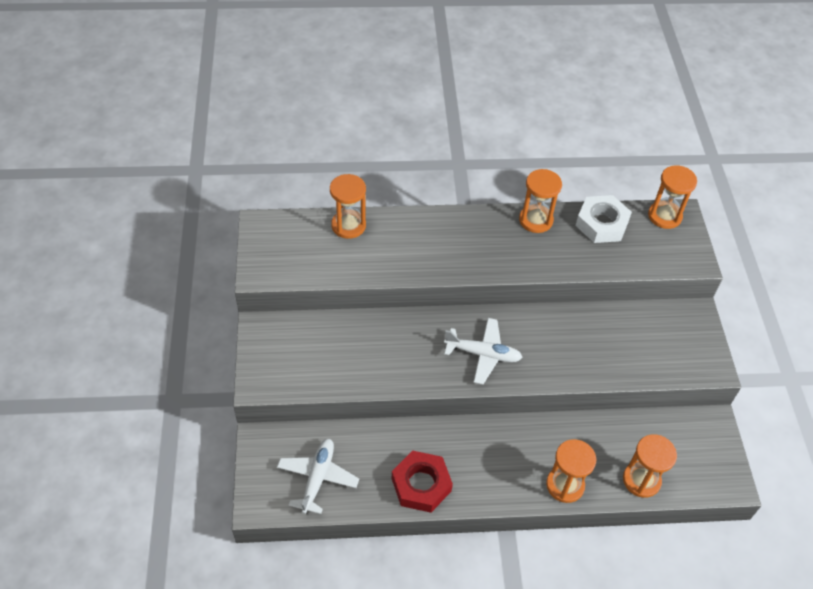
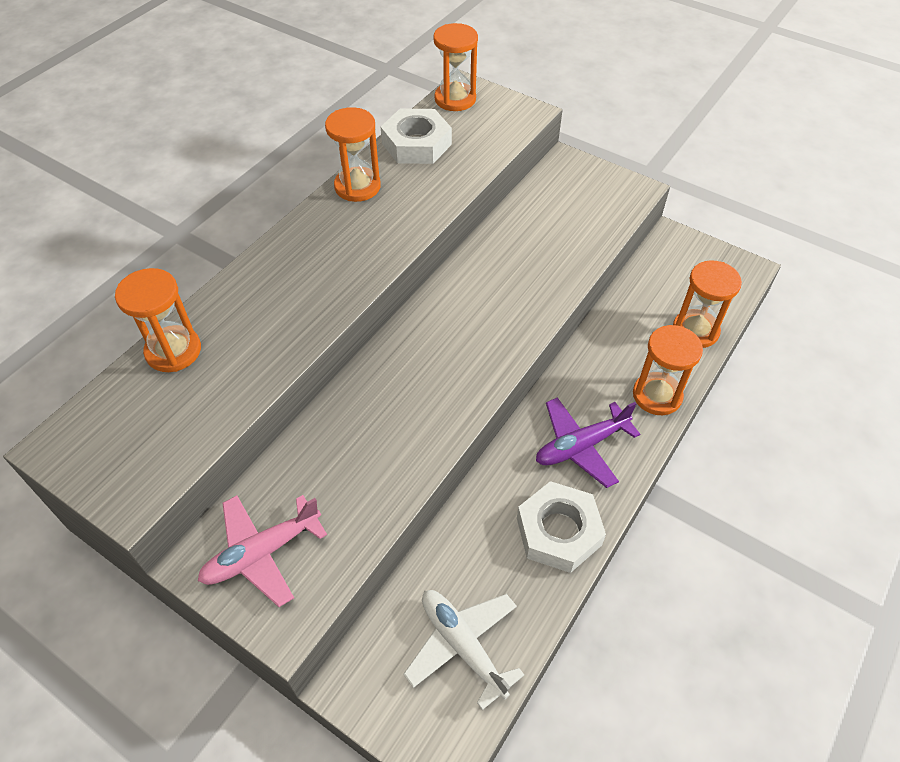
camera: 50 degrees left, 0 degrees up
red nut [392,451,453,513] -> white nut [517,481,606,573]
white plane [444,318,523,384] -> none
none -> pink plane [198,495,327,607]
none -> purple plane [536,397,640,488]

